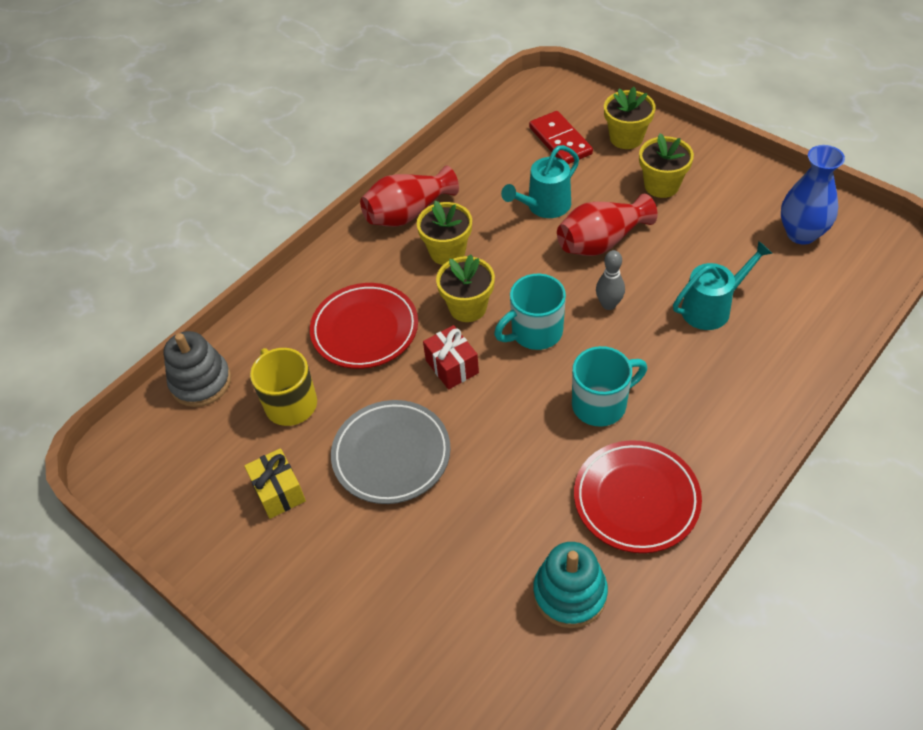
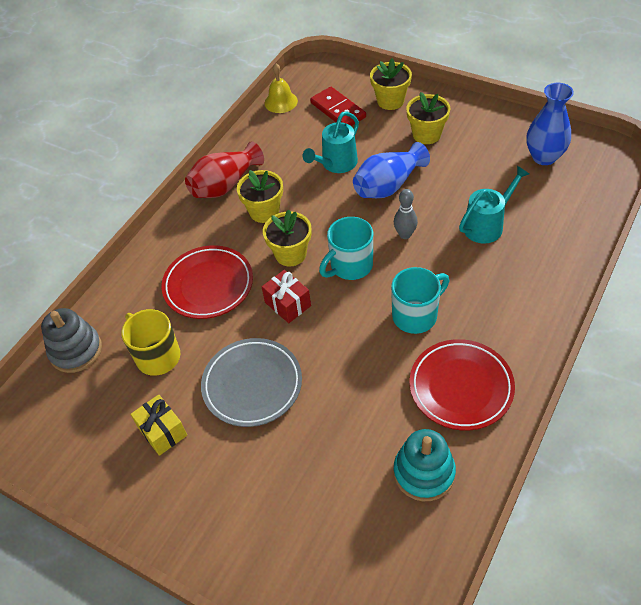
camera: 10 degrees left, 0 degrees up
red vase [557,194,658,256] -> blue vase [353,142,430,198]
none -> yellow bell [265,63,298,113]

